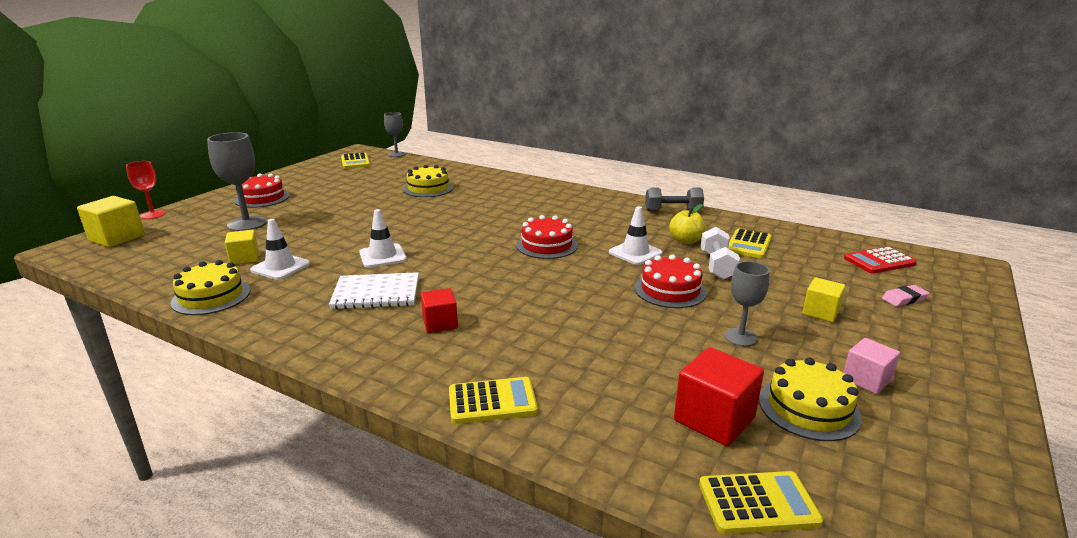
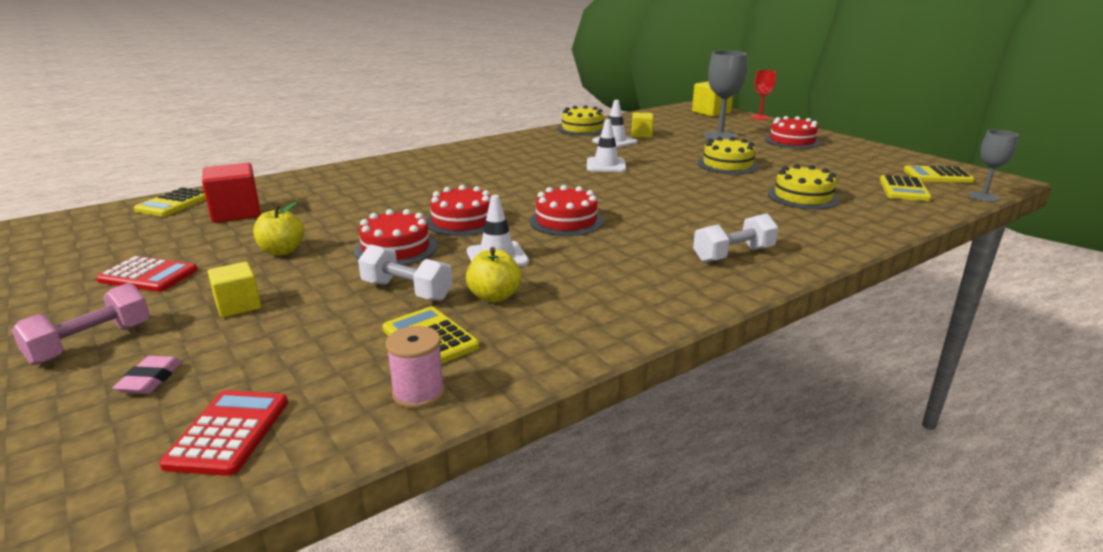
camera: 115 degrees right, 0 degrees up
white notebook [329,272,419,309] -> none
red cube [421,288,458,333] -> none
yellow calculator [449,377,538,424] -> yellow calculator moved to [880,175,932,201]
grey dumbbell [645,188,704,211] -> none
grey goblet [724,261,770,347] -> yellow apple [253,202,304,255]
yellow cake [759,357,862,441] -> yellow cake moved to [697,137,758,174]
pink cube [843,338,900,394] -> red calculator [96,256,198,292]
none -> pink dumbbell [12,283,150,365]
none -> pink spool [385,326,445,408]
none -> red cake [426,185,491,236]
none -> white dumbbell [693,213,778,263]

